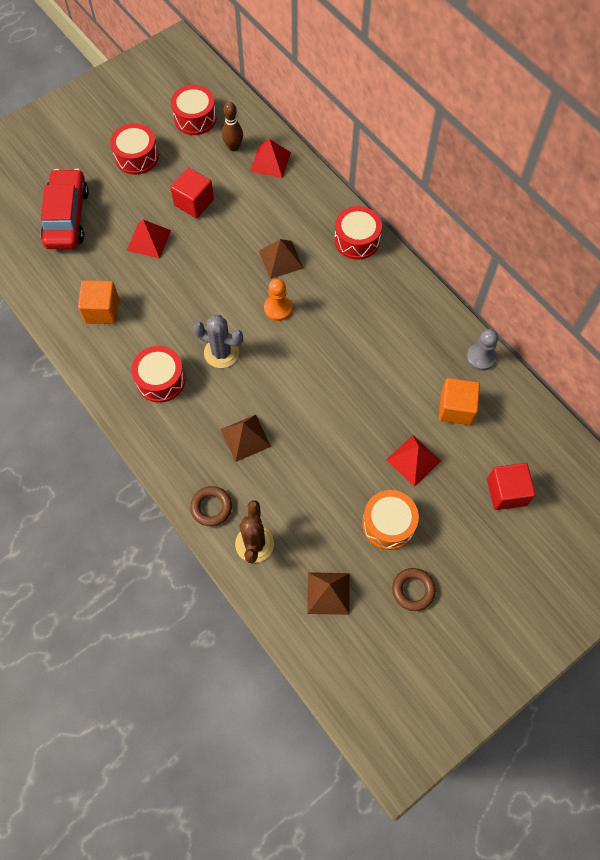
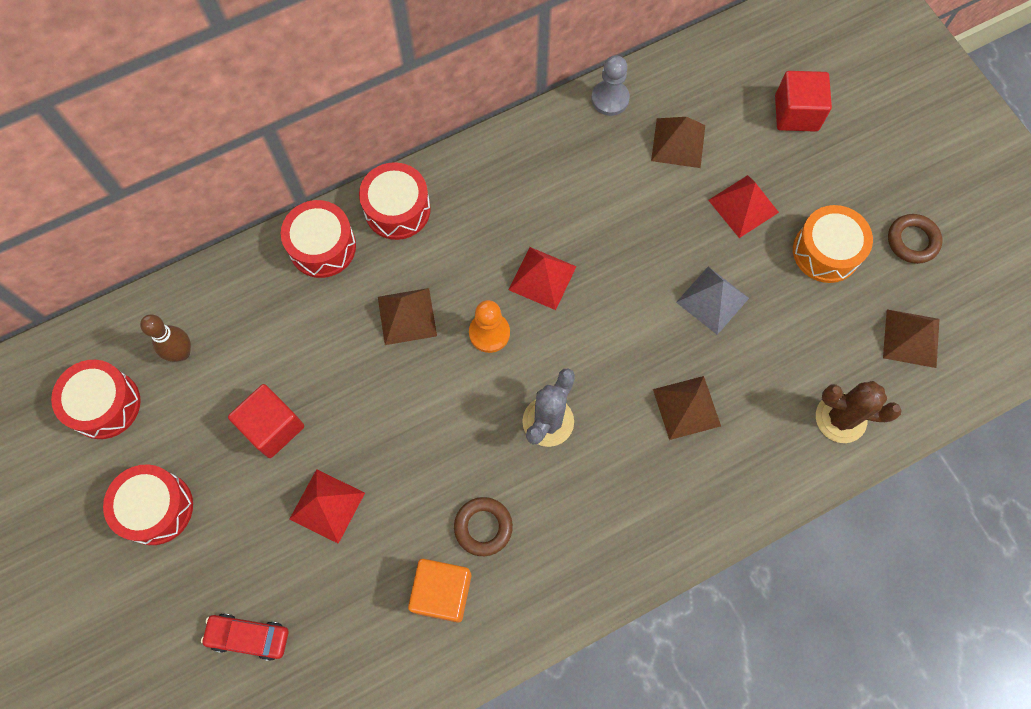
camera: 80 degrees left, 5 degrees up
red car [41,169,89,249] -> red car [201,613,288,661], size x0.54
red drum [131,346,185,403] -> red drum moved to [281,200,356,278]
brown ring [190,486,232,526] -> brown ring moved to [454,497,513,556]
red pyramid [250,139,291,178] -> red pyramid moved to [509,247,577,310]
orange cube [439,378,480,425] -> brown pyramid [651,117,705,168]
none -> grey pyramid [676,267,749,335]

